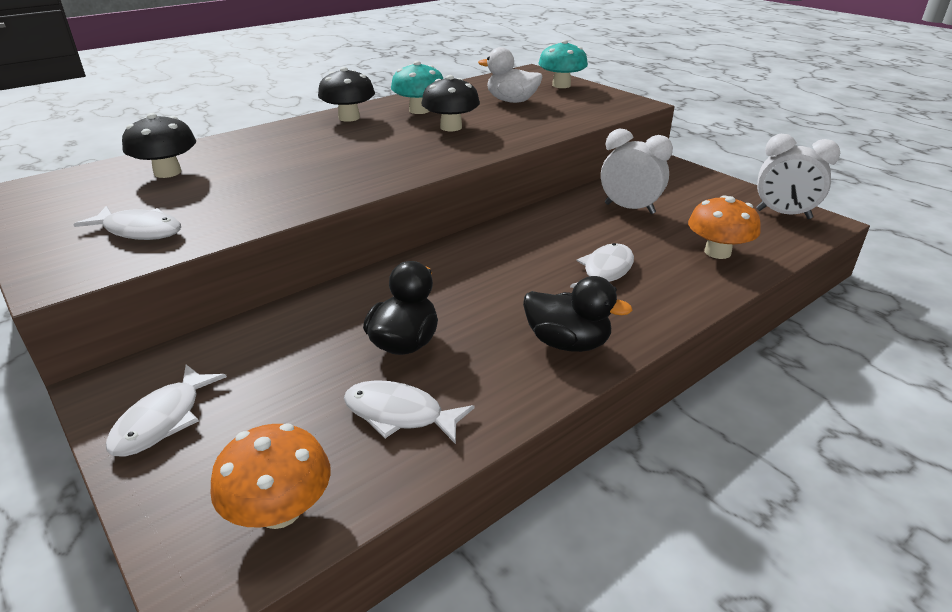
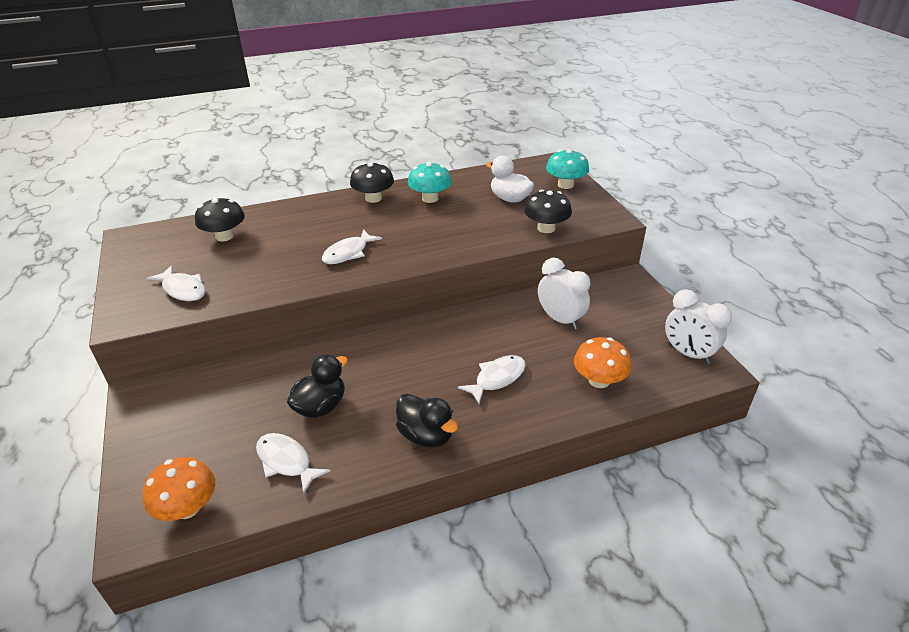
camera: 20 degrees right, 5 degrees up
white fish [106,364,227,457] -> white fish moved to [322,229,382,264]
black mushroom [421,75,480,131] -> black mushroom moved to [524,190,572,233]

